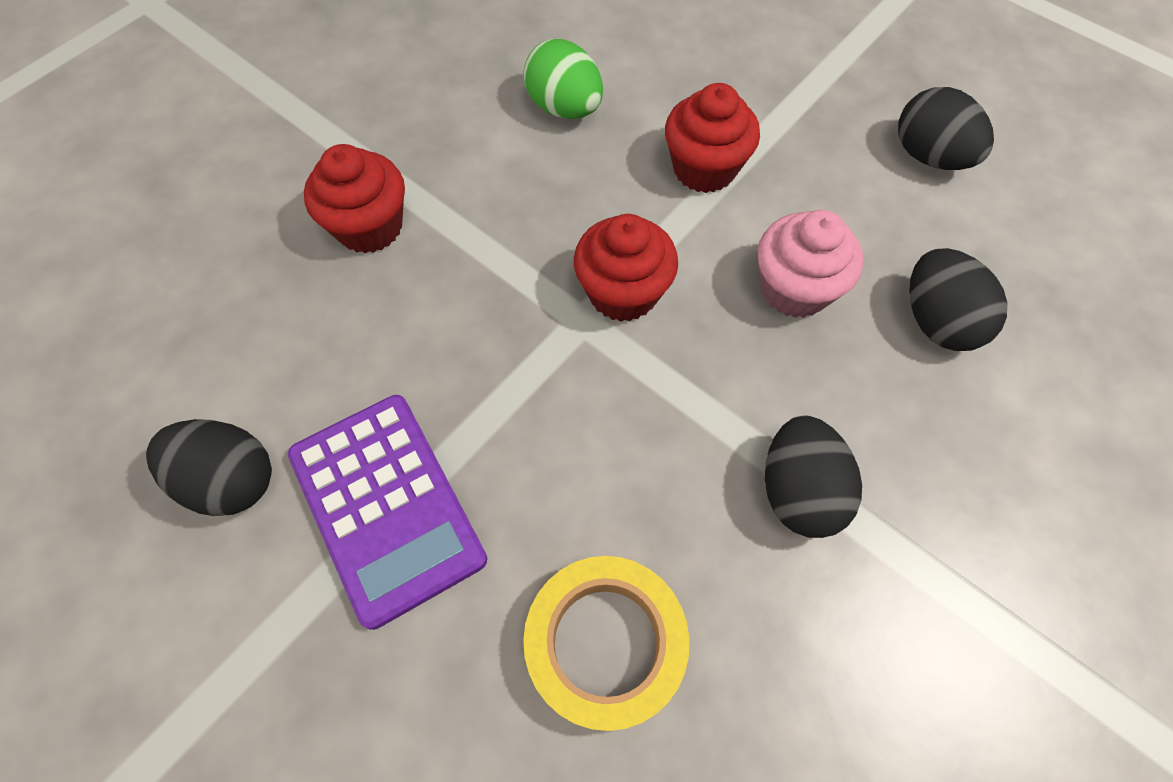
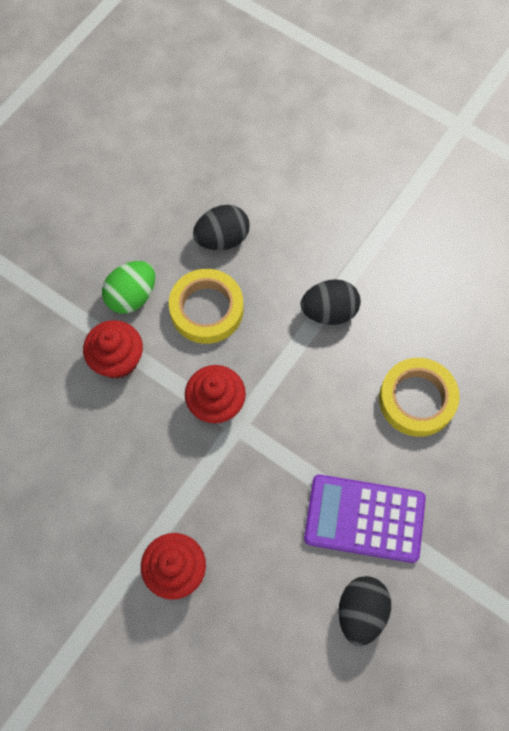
camera: 95 degrees left, 5 degrees up
purple calculator [288,395,487,630] -> purple calculator turned 135 degrees counterclockwise [304,475,426,563]
green egg [523,39,603,119] -> green egg moved to [102,261,155,314]
pink cupcake [758,210,864,318] -> yellow tape [169,269,243,344]
black egg [898,87,994,170] -> none

